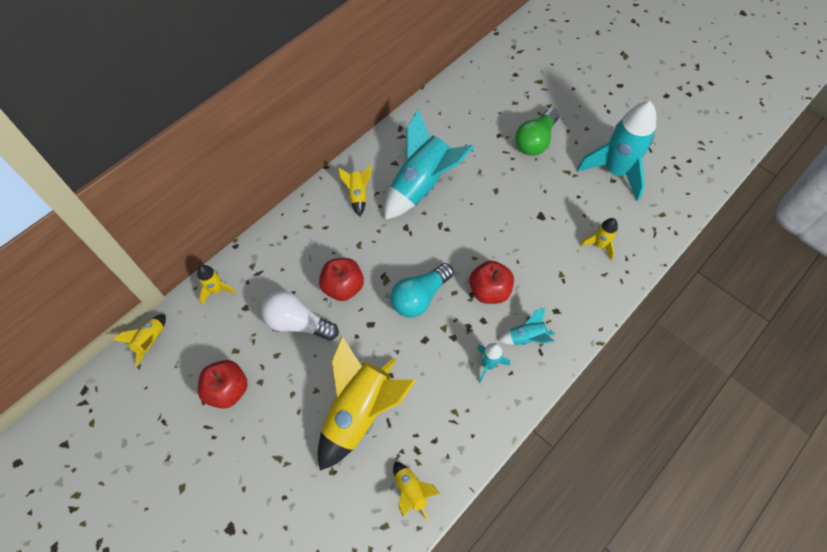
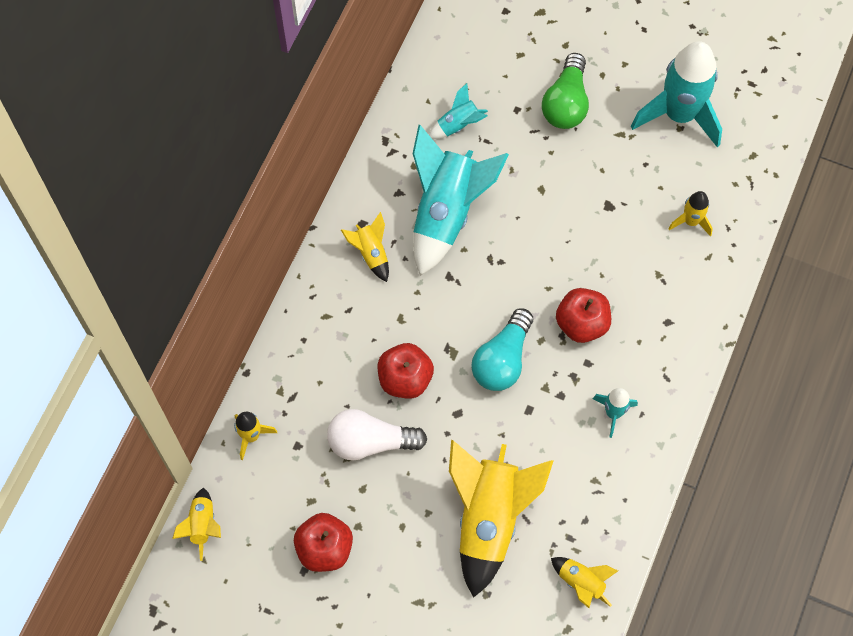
camera: 20 degrees left, 5 degrees up
turquoise rocket [498,307,555,345] -> turquoise rocket moved to [429,83,488,139]

